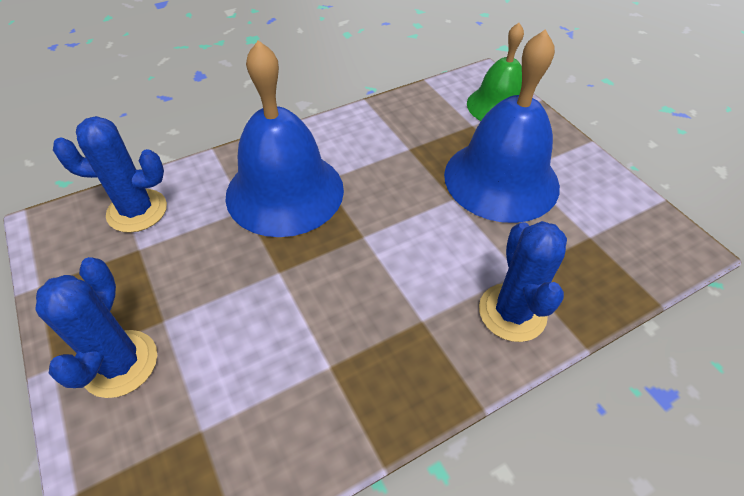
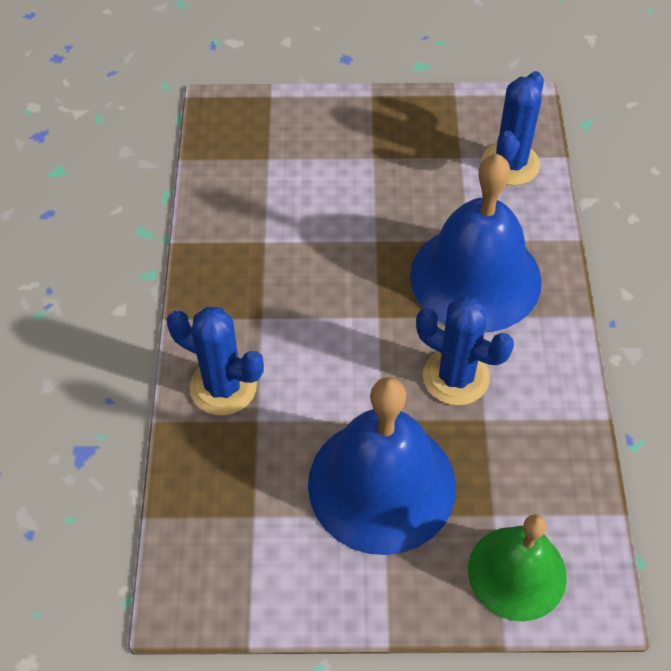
camera: 120 degrees right, 5 degrees up
blue cactus [36,257,157,398] -> blue cactus moved to [416,296,514,406]

